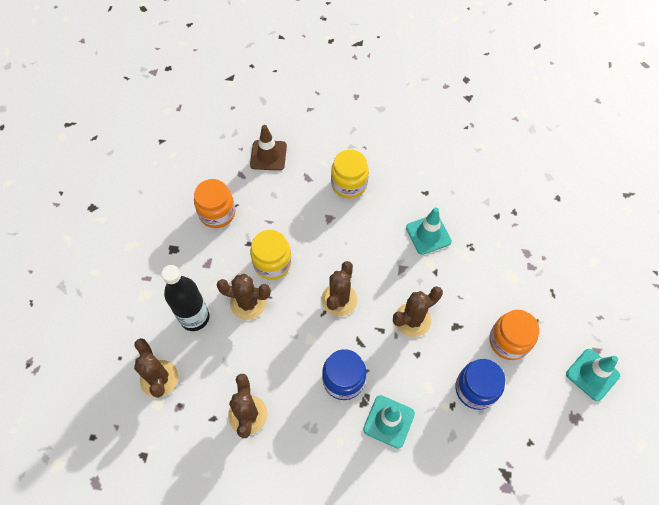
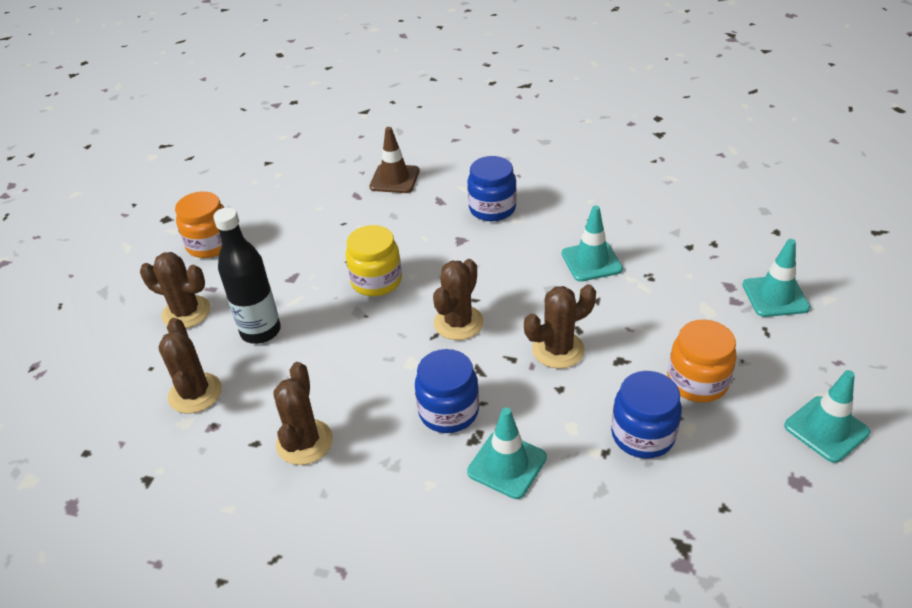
camera: 10 degrees right, 20 degrees down
orange jar [194,179,235,228] -> orange jar moved to [175,191,225,258]
brown cactus [217,274,271,320] -> brown cactus moved to [140,252,210,328]
yellow jar [331,150,369,199] -> blue jar [467,156,517,221]
none -> turquoise traffic cone [742,239,810,317]

